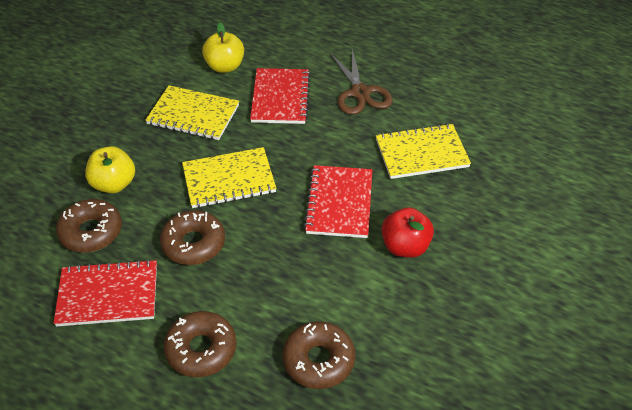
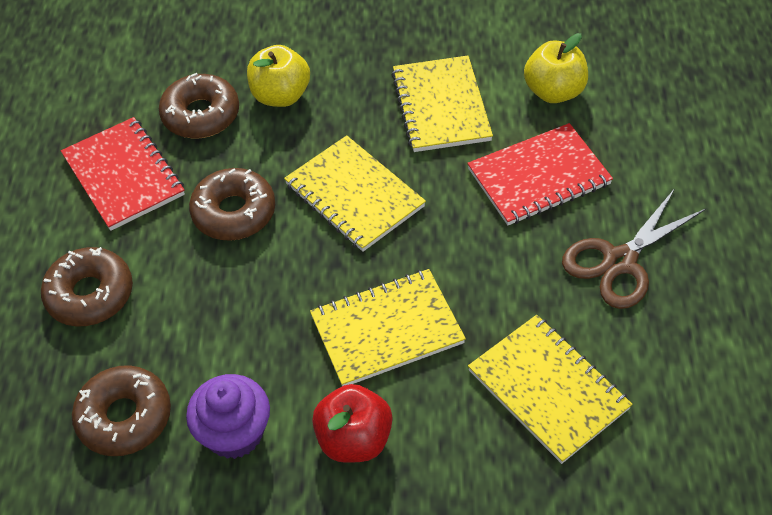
camera: 65 degrees right, 5 degrees up
red notebook [304,165,372,238] -> yellow notebook [310,269,466,386]
none -> purple cupcake [186,374,270,459]

